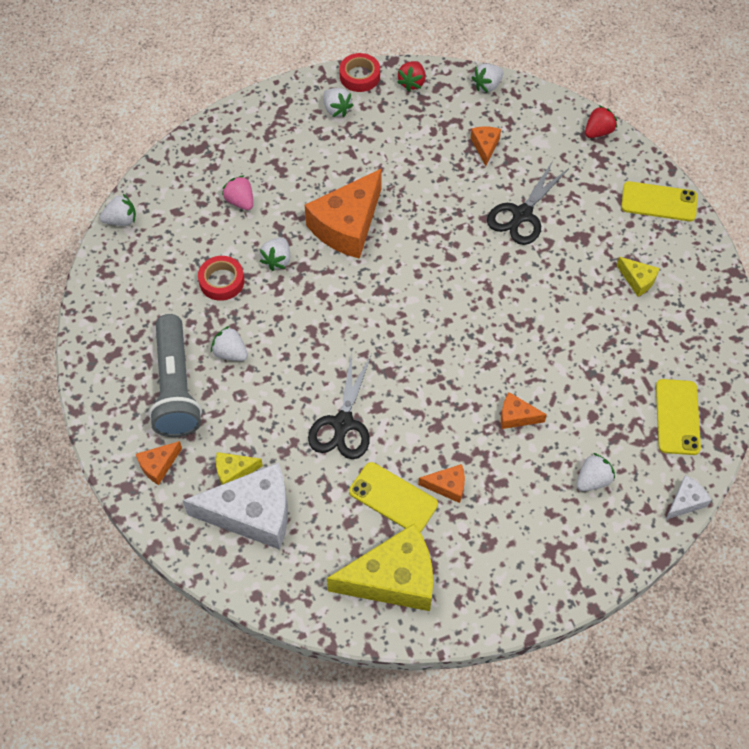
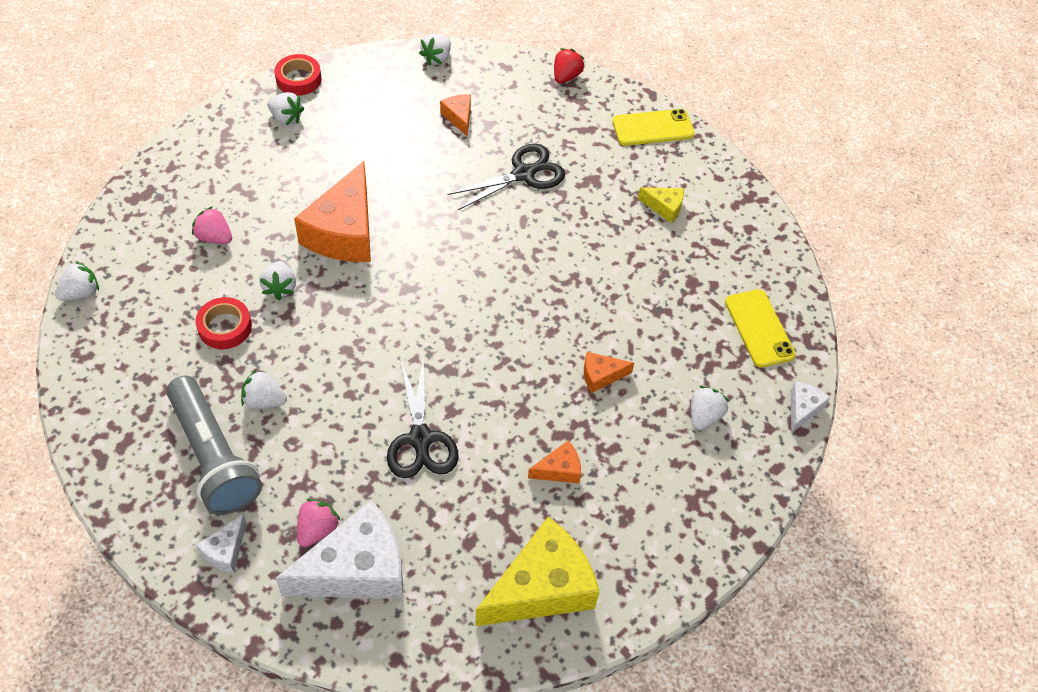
camera: 25 degrees left, 5 degrees down
orange cheese [136,441,182,485] -> white cheese [196,514,247,573]
yellow cheese [216,452,263,485] -> pink strawberry [297,499,341,547]
yellow phone [349,462,438,532] -> none
red strawberry [397,61,426,92] -> none
black scissors [487,161,569,245] -> black scissors turned 135 degrees counterclockwise [448,144,565,210]

